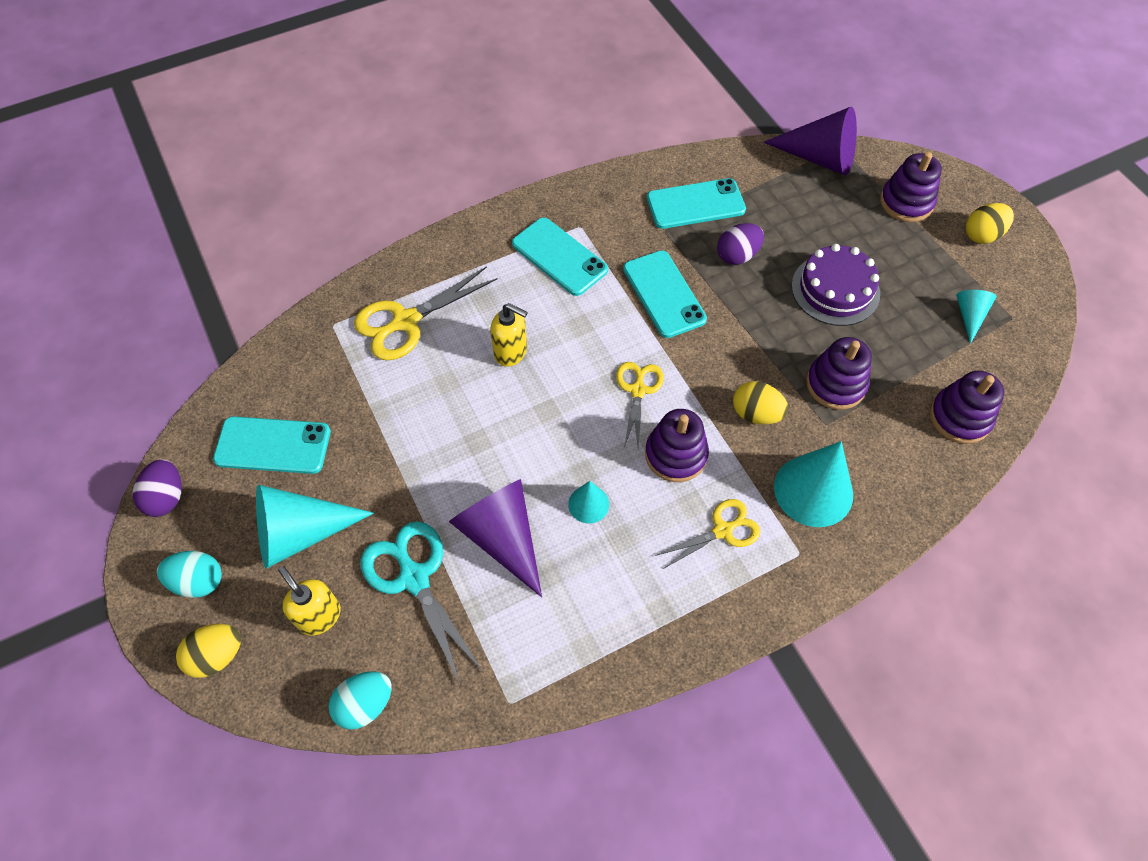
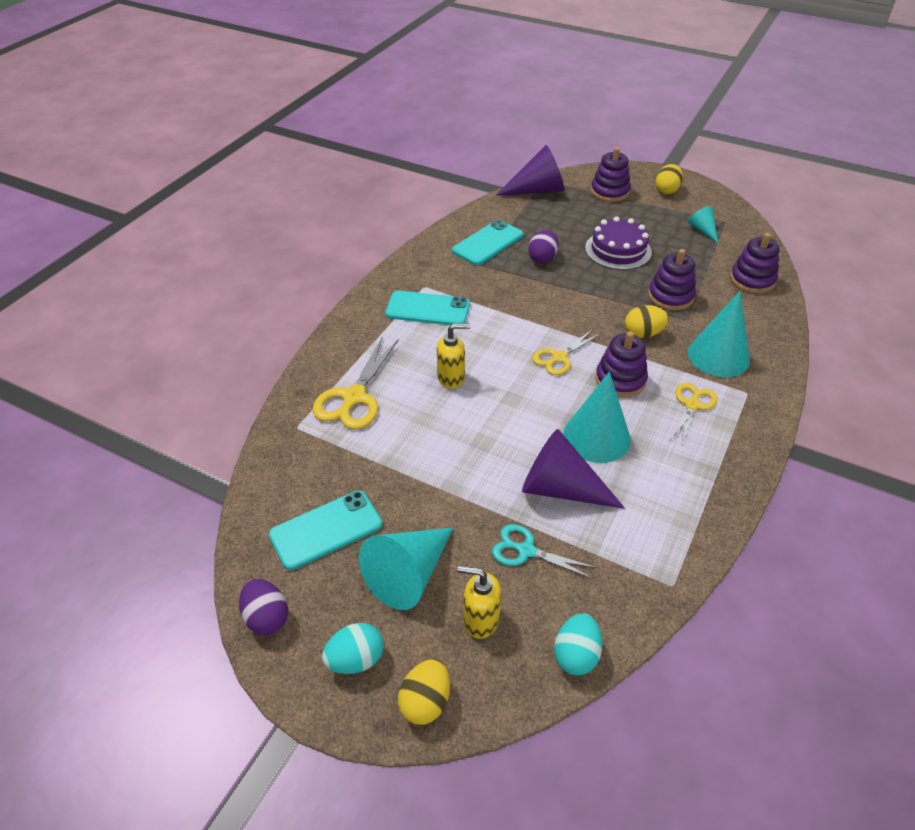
camera: 35 degrees left, 15 degrees down
turquoise scissors [360,521,484,685] -> turquoise scissors [492,524,597,579], size x0.64
turquoise cone [568,481,609,523] -> turquoise cone [563,372,631,463], size x1.93
yellow scissors [616,362,664,449] -> yellow scissors turned 105 degrees counterclockwise [532,330,601,375]
turquoise phone [623,250,707,338] -> none

